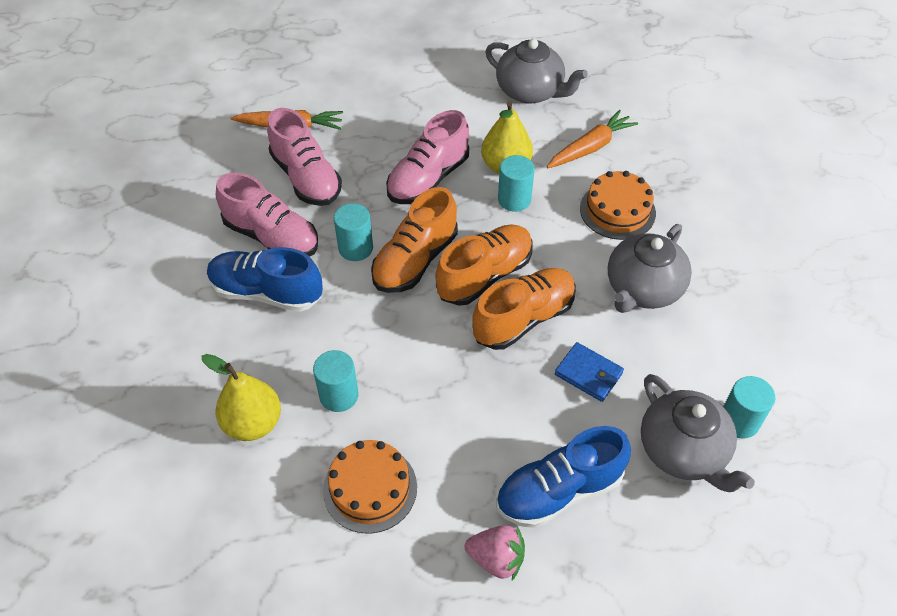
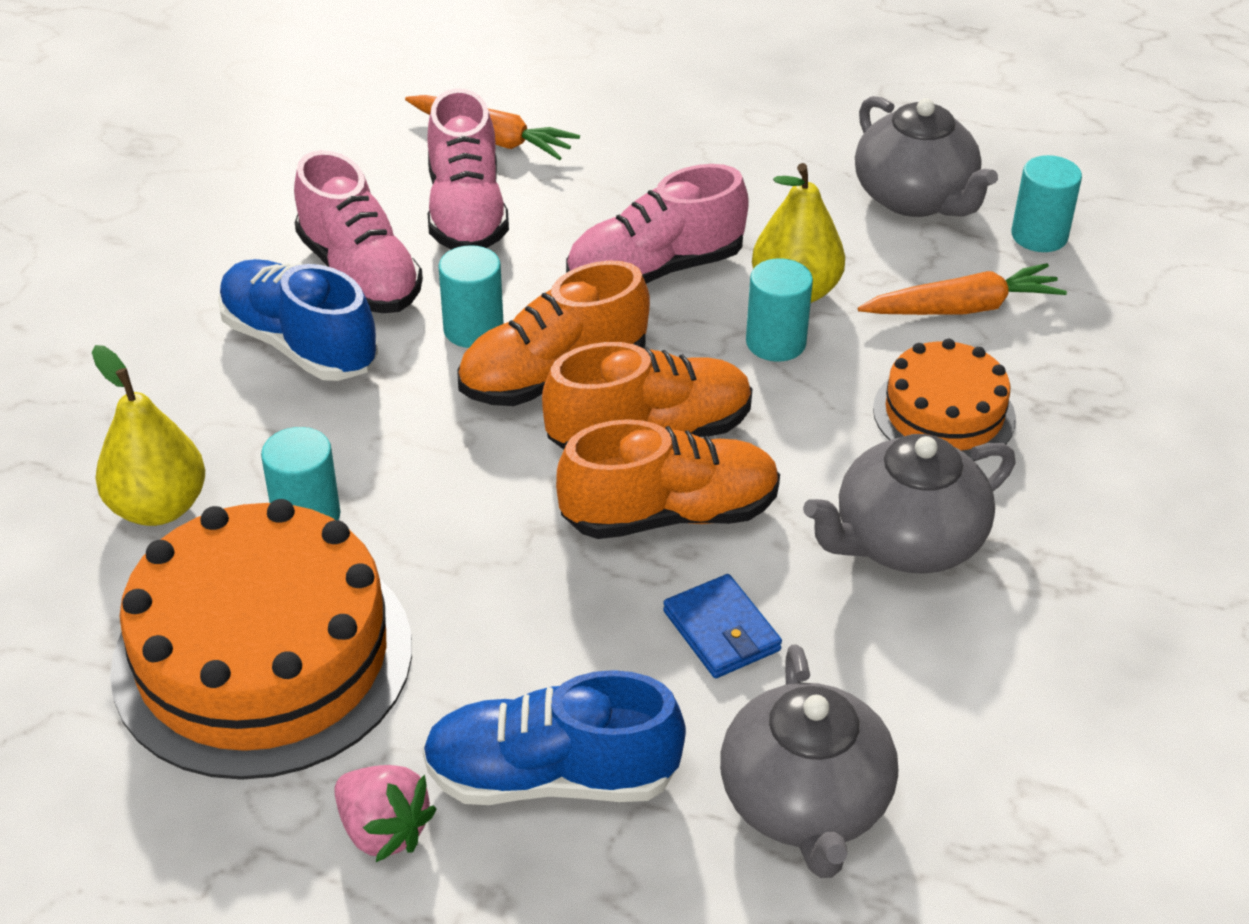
camera: 25 degrees right, 10 degrees down
orange cake [323,440,417,534] -> orange cake [110,499,412,780], size x1.83
turquoise cylinder [723,376,775,439] -> turquoise cylinder moved to [1011,155,1082,252]

